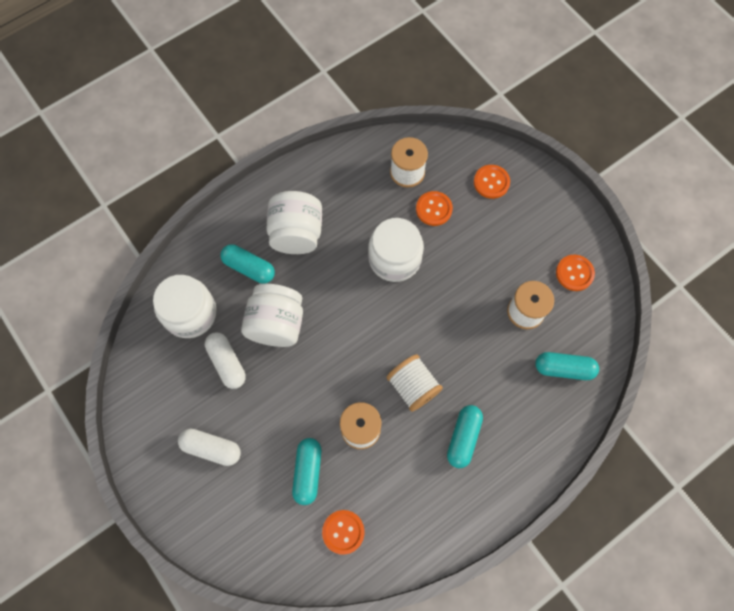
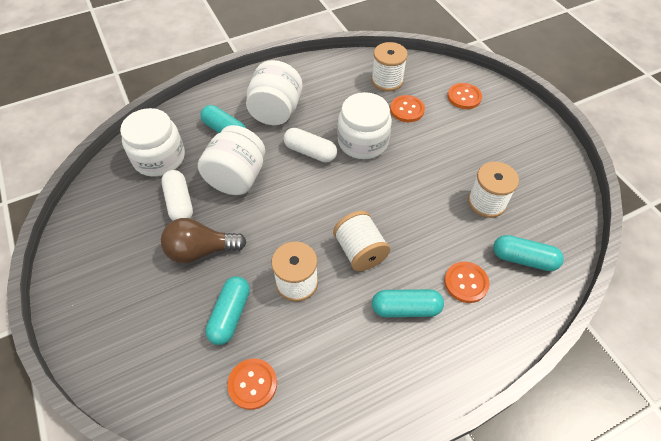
camera: 10 degrees right, 15 degrees down
white capsule [178,429,241,466] -> white capsule moved to [283,128,337,163]
turquoise capsule [447,405,483,468] -> turquoise capsule turned 60 degrees clockwise [372,289,444,317]
orange button [556,255,595,291] -> orange button moved to [444,262,490,303]
none -> brown light bulb [161,218,247,264]

